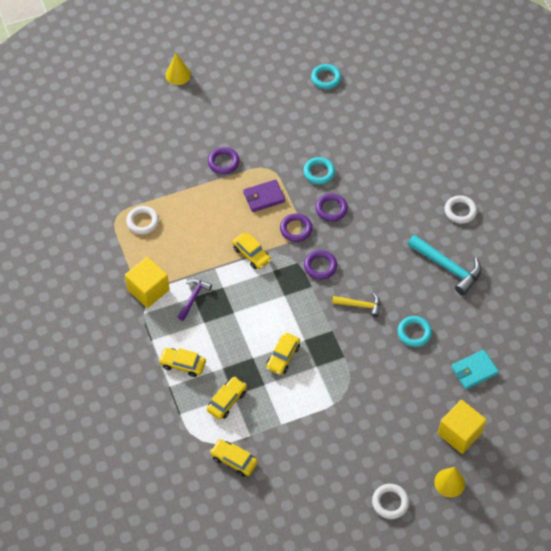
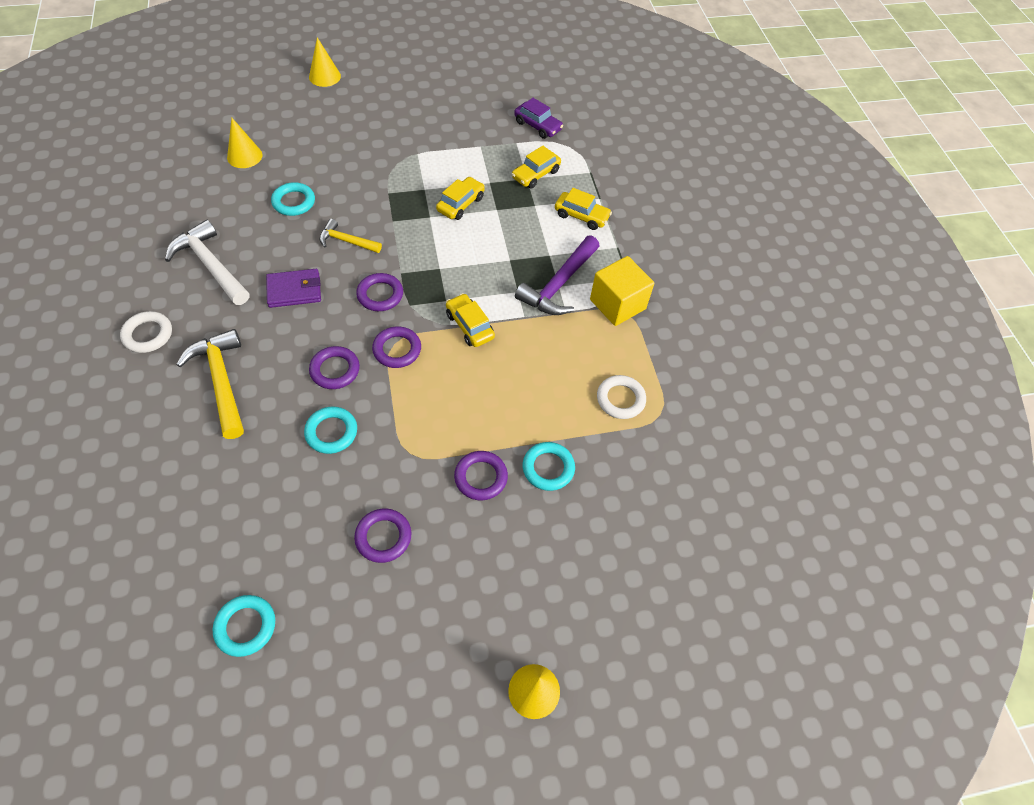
camera: 175 degrees left, 0 degrees up
purple hammer [178,279,212,321] -> purple hammer [515,236,599,315], size x1.67
yellow car [210,439,258,477] -> purple car [514,98,563,139]
purple wallet [243,180,285,212] -> purple wallet moved to [266,269,321,308]
white ring [372,484,409,519] -> none
turquoise hammer [408,235,481,295] -> white hammer [165,220,250,305]
yellow cube [438,400,486,454] -> none
turquoise wallet [451,350,499,389] -> yellow cone [227,118,263,168]
none -> yellow hammer [176,329,244,439]
none -> purple ring [354,509,411,563]
none -> turquoise ring [523,442,575,491]

